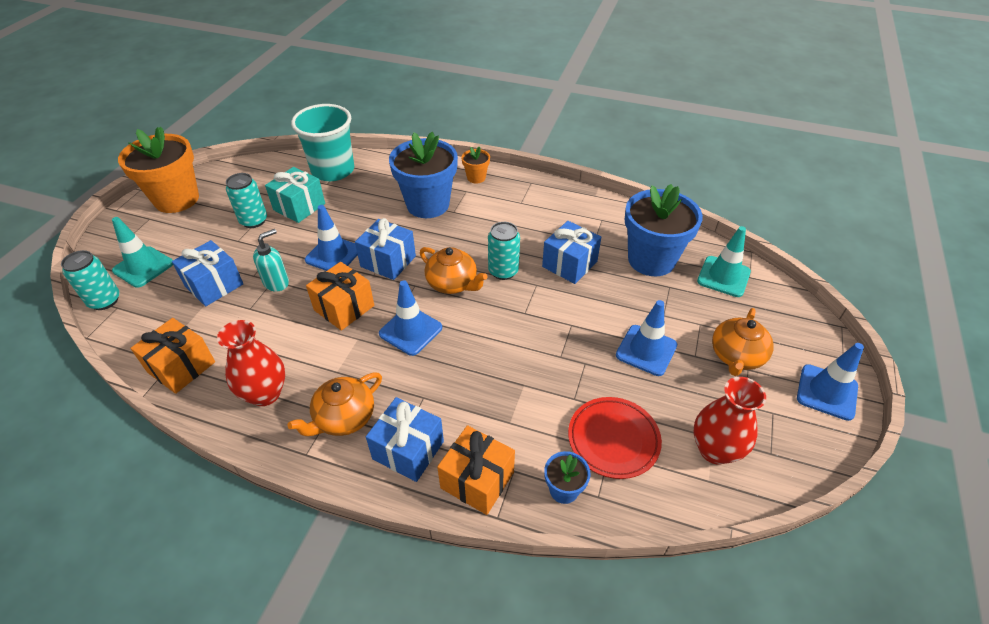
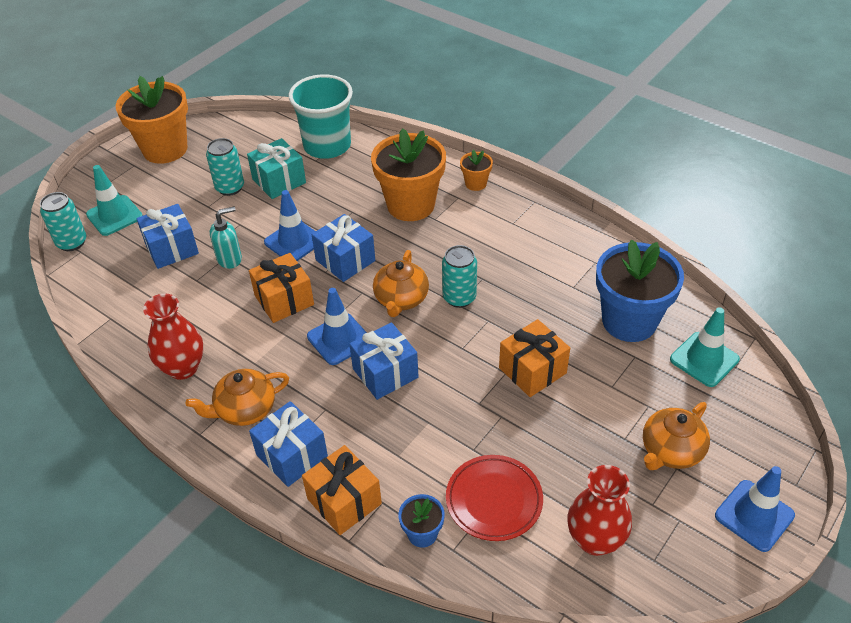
camera: 20 degrees right, 0 degrees up
orange gift [130,318,215,394] -> orange gift moved to [499,319,570,397]
blue flower pot [389,132,458,218] -> orange flower pot [371,128,446,221]
orange teapot [420,247,488,294] -> orange teapot turned 45 degrees clockwise [373,250,429,317]
blue gift [542,221,601,284] -> blue gift moved to [349,322,419,400]
blue traffic cone [616,300,677,376] -> none

